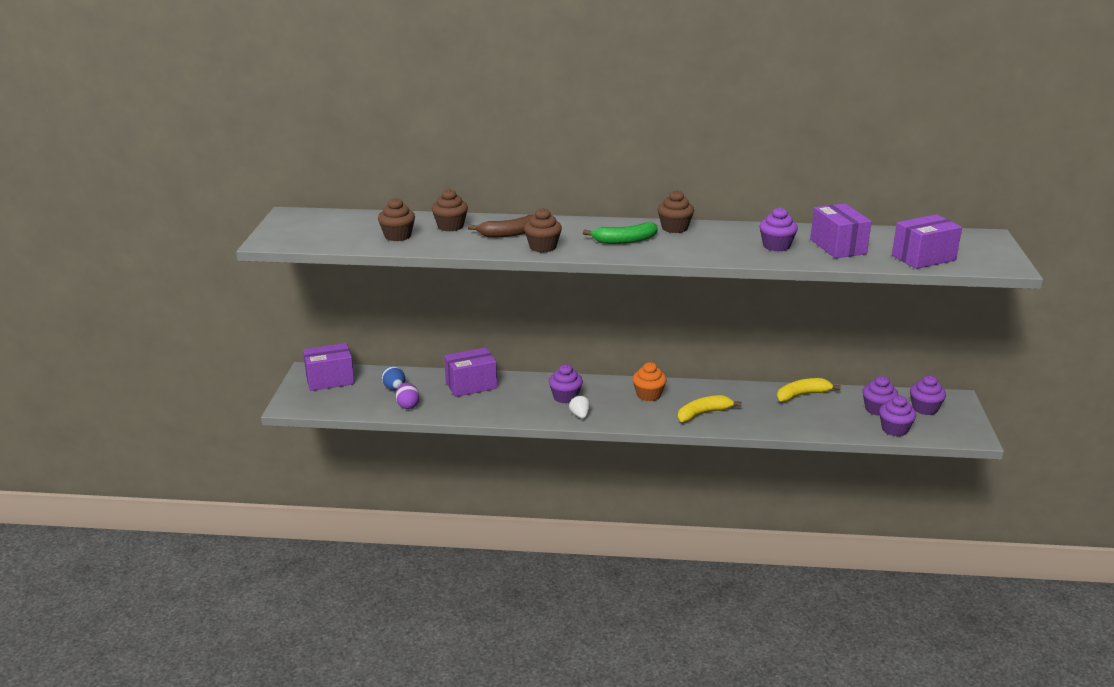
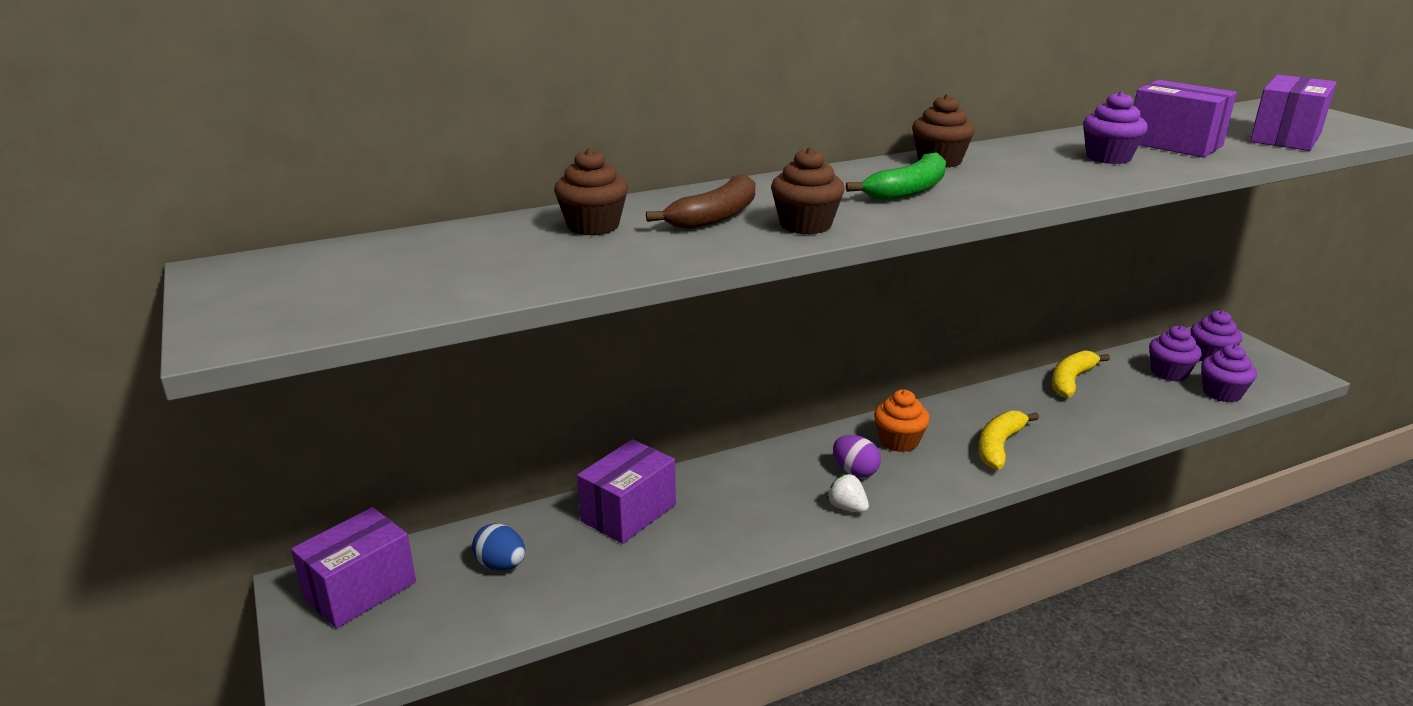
camera: 30 degrees left, 0 degrees up
brown cupcake [378,198,415,241] -> none
purple egg [396,383,420,409] -> purple egg moved to [833,435,881,478]
purple cupcake [549,364,583,403] -> none

